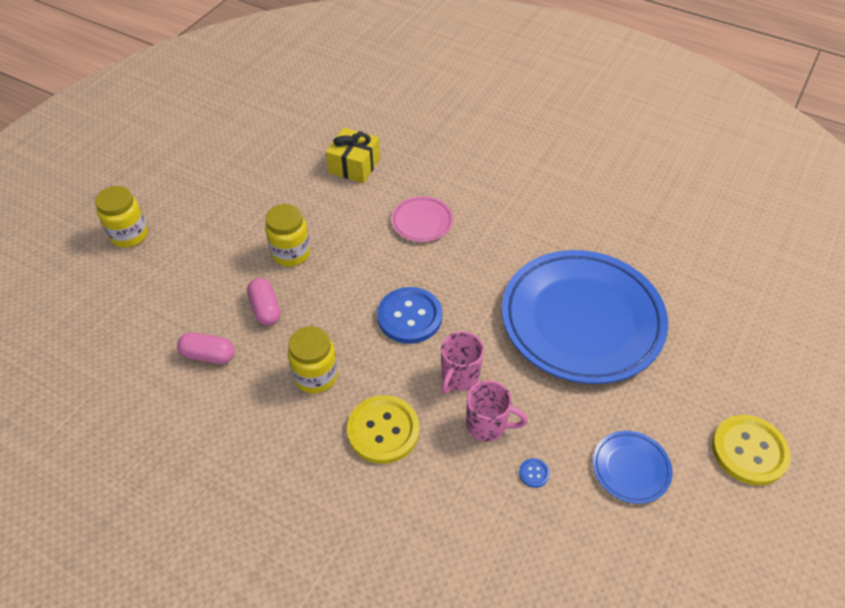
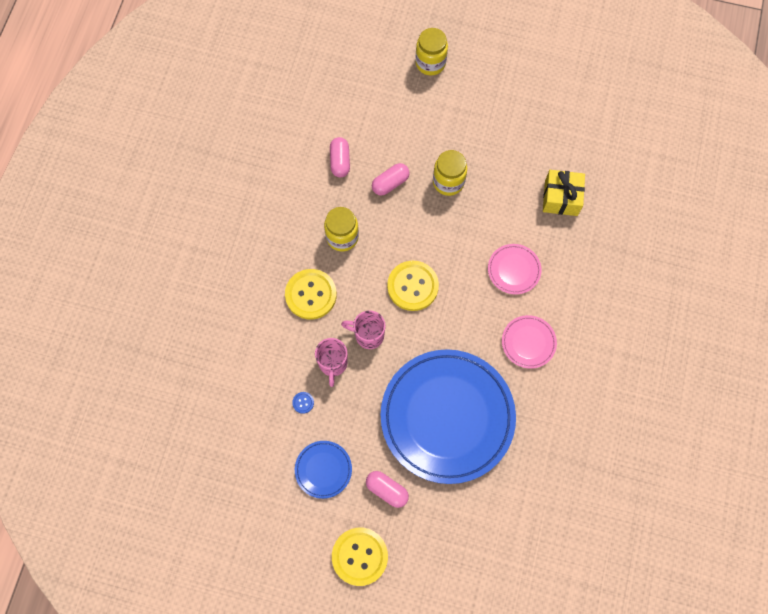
camera: 75 degrees right, 20 degrees up
blue button [377,287,442,344] -> yellow button [387,261,439,311]
none -> pink capsule [366,471,409,508]
none -> pink plate [502,315,557,369]

